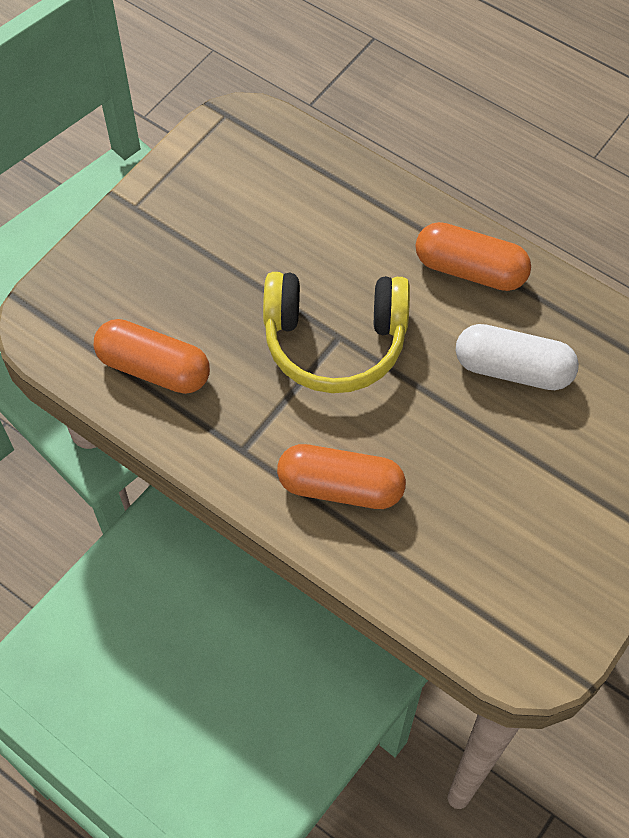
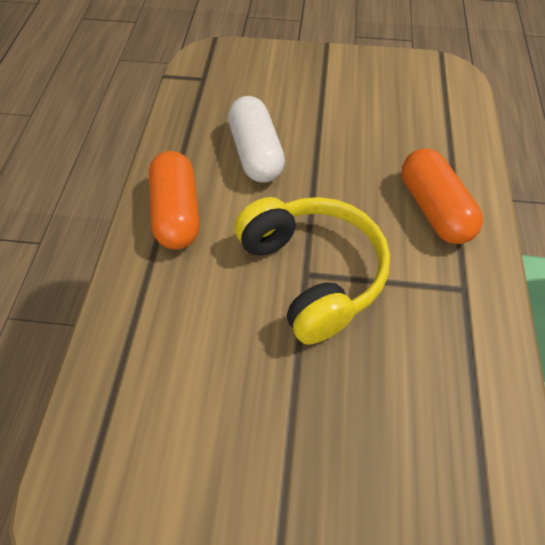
camera: 120 degrees left, 5 degrees down
orange capsule [94,319,210,394] -> none

